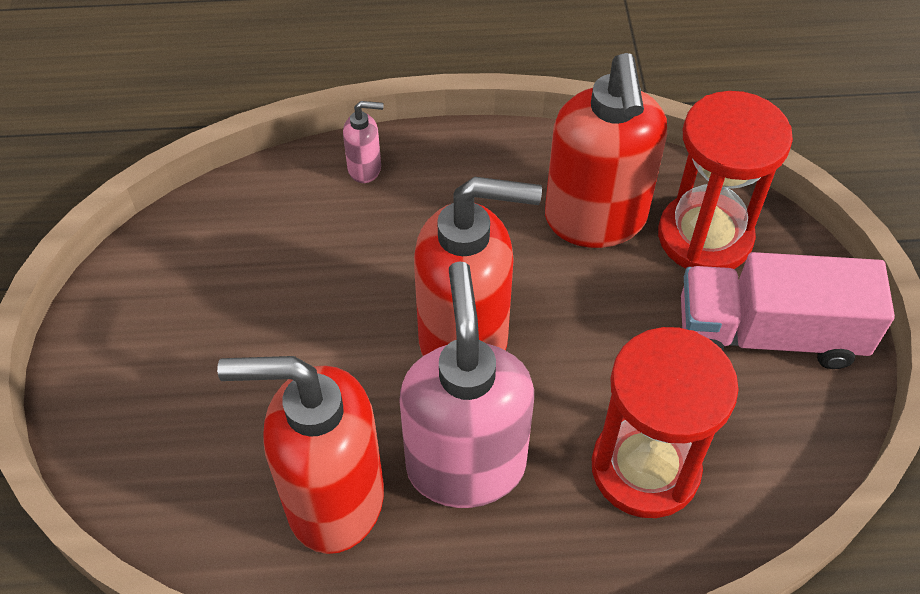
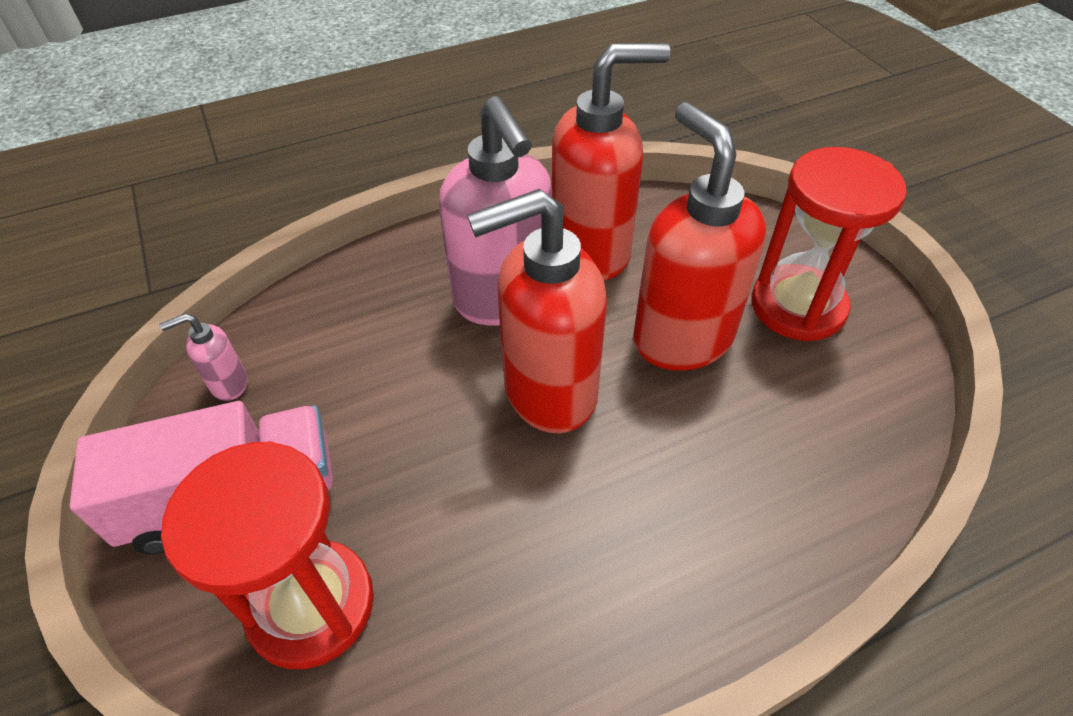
camera: 160 degrees right, 5 degrees down
pink soap dispenser [343,101,384,183] -> pink soap dispenser moved to [159,313,248,401]
red soap dispenser [545,53,667,248] -> red soap dispenser moved to [633,102,766,371]
red hourglass [592,327,739,518] -> red hourglass moved to [751,147,907,341]

